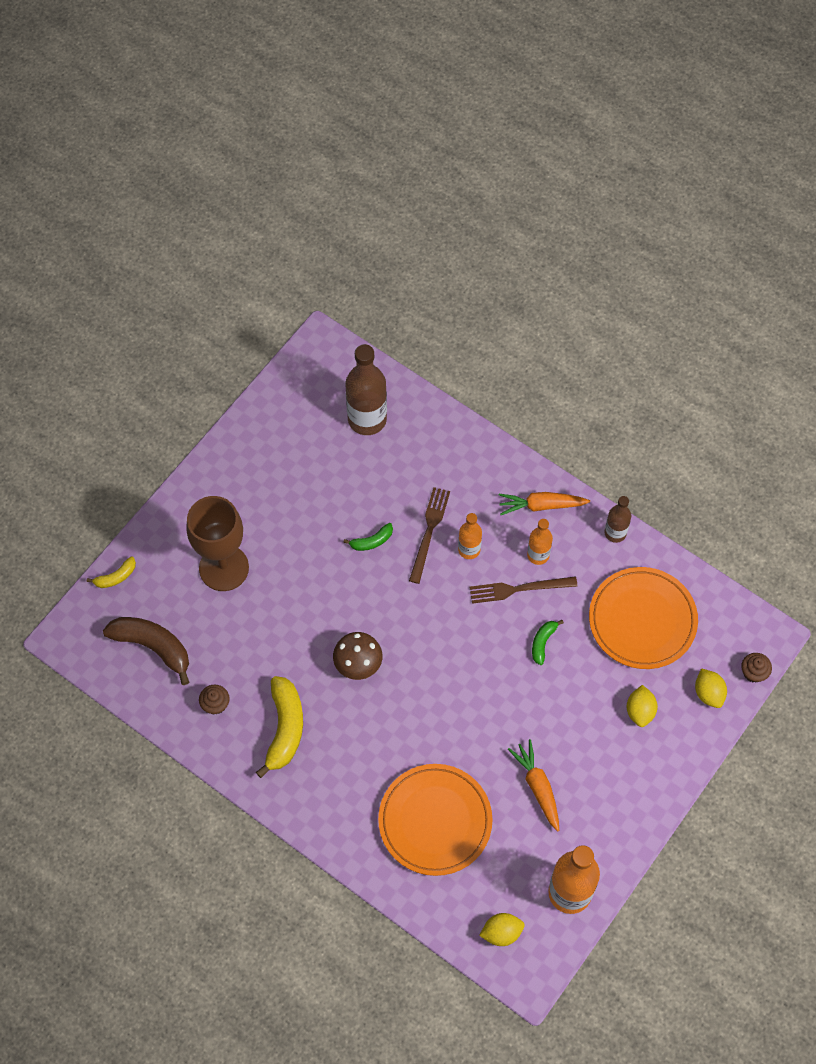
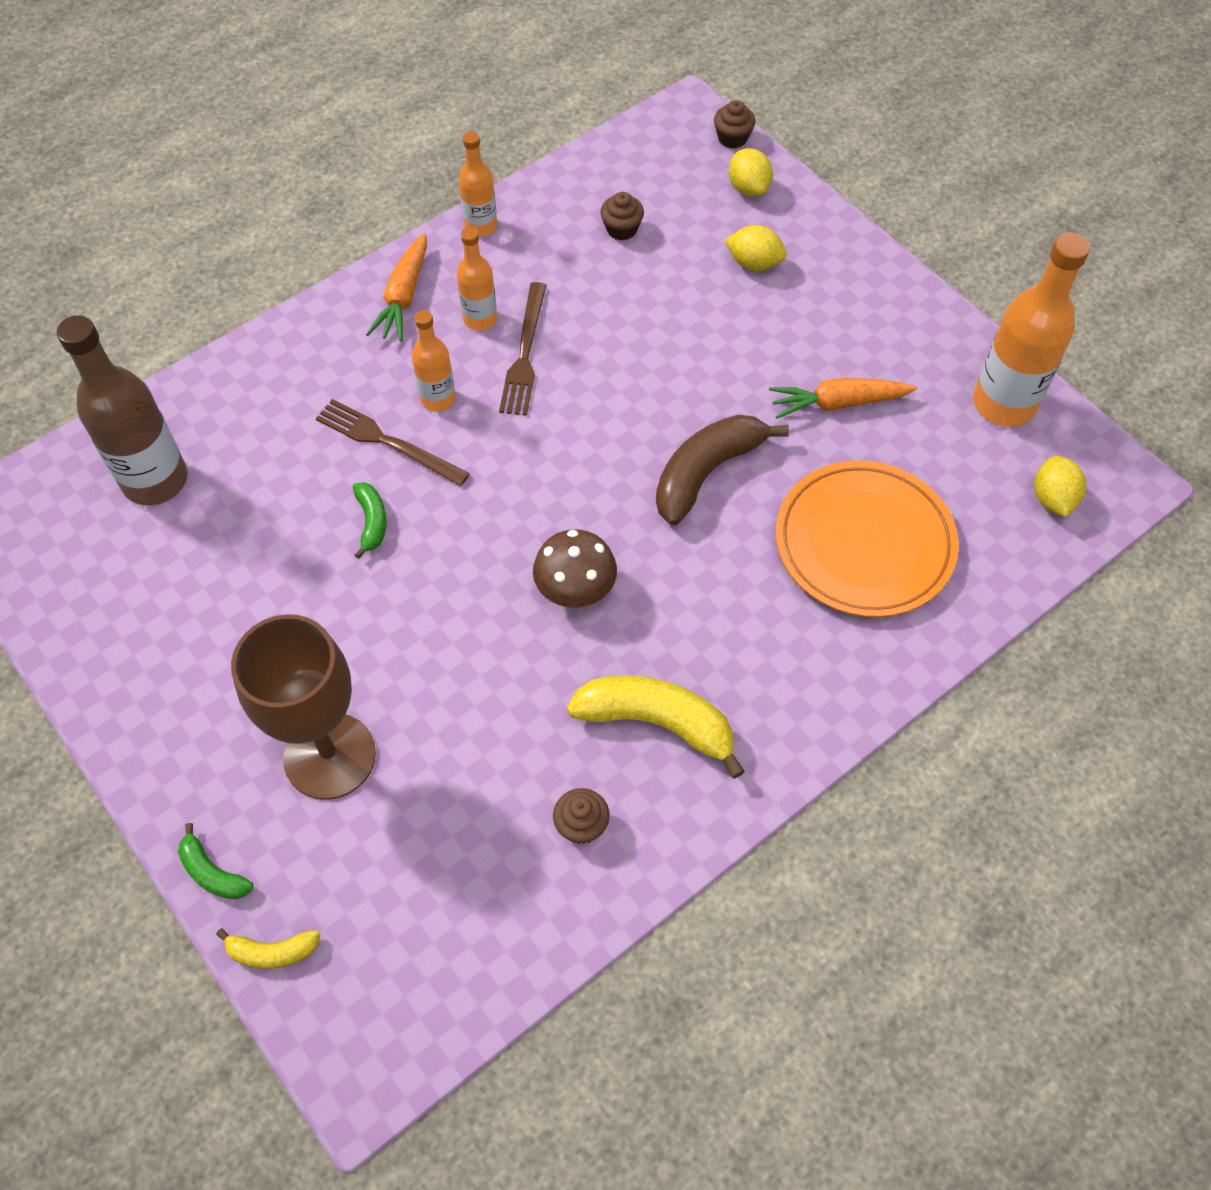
camera: 75 degrees left, 5 degrees down
yellow banana [87,556,136,588] -> yellow banana turned 105 degrees clockwise [216,928,320,969]
brown banana [103,617,189,685] -> brown banana moved to [656,414,789,525]
green banana [532,620,564,665] -> green banana moved to [178,823,253,899]
orange plate [589,567,698,669] -> brown cupcake [600,192,644,240]
brown bottle [605,496,631,543] -> orange bottle [459,132,497,237]
yellow lemon [695,668,727,708] -> yellow lemon turned 75 degrees clockwise [729,148,773,197]

